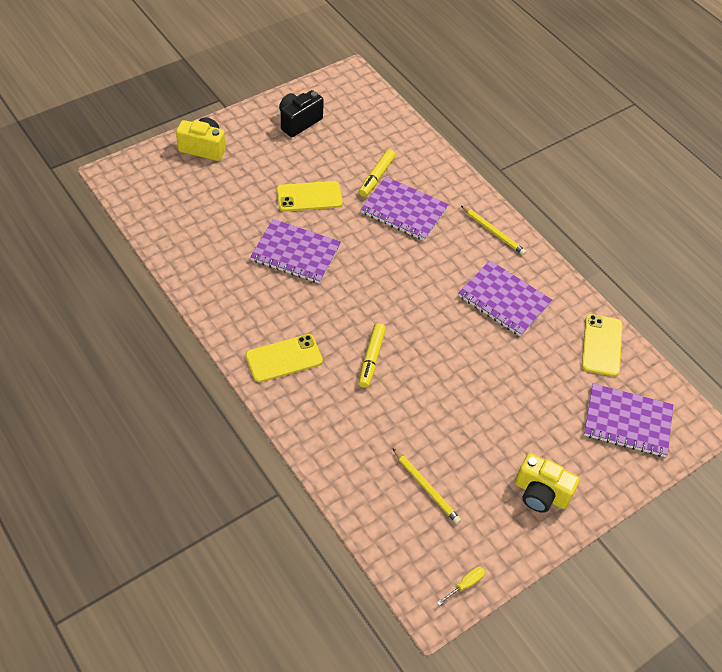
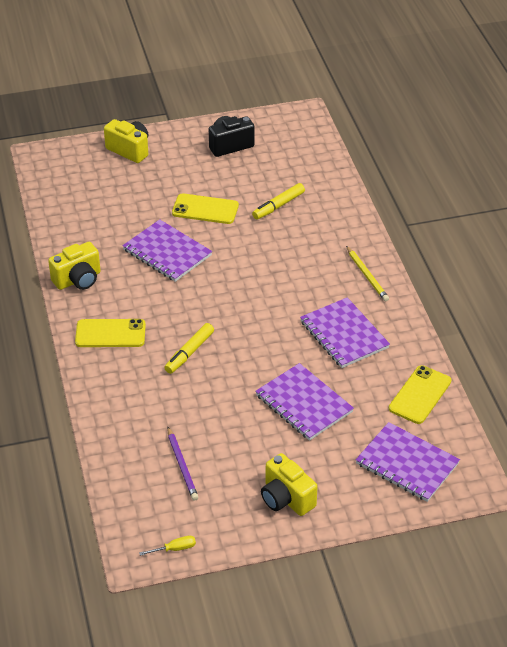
camera: 25 degrees right, 10 degrees down
purple notebook [361,177,449,241] -> purple notebook moved to [255,363,354,441]
yellow pencil [392,448,461,524] -> purple pencil [167,427,198,501]
none -> yellow camera [48,242,101,290]

